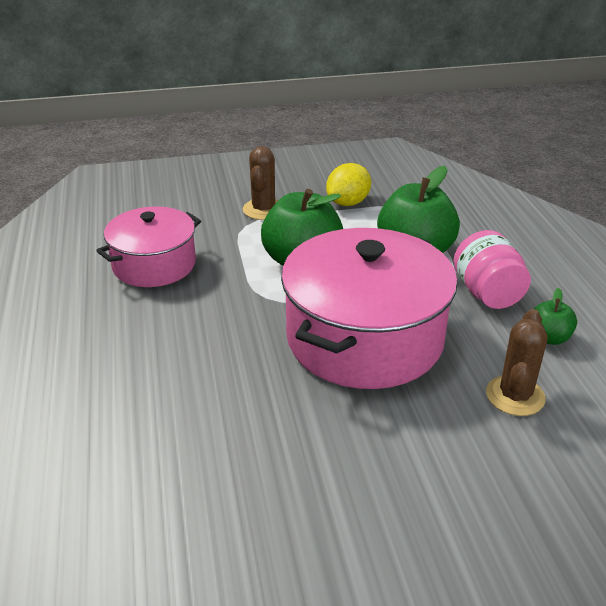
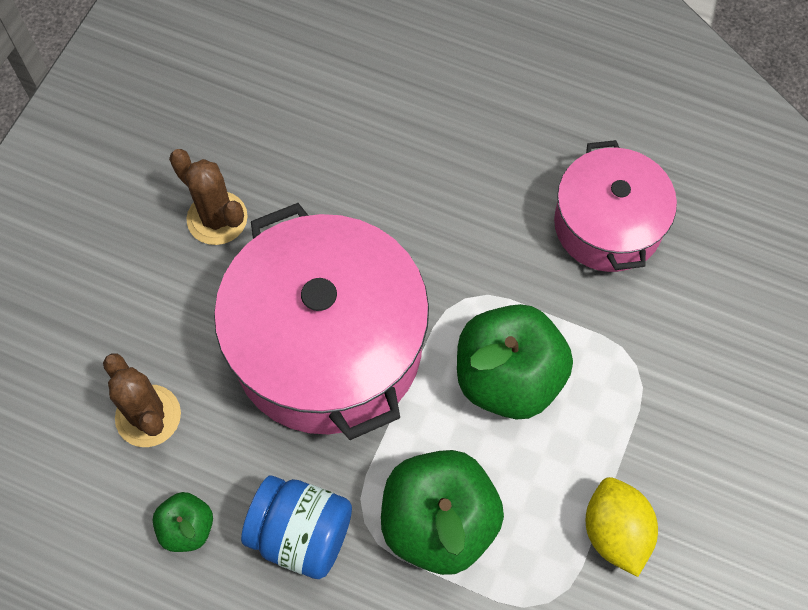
camera: 125 degrees right, 30 degrees up
brown cactus [243,146,278,220] -> brown cactus moved to [169,149,248,245]
pink jar [454,230,531,309] -> blue jar [241,476,352,579]

